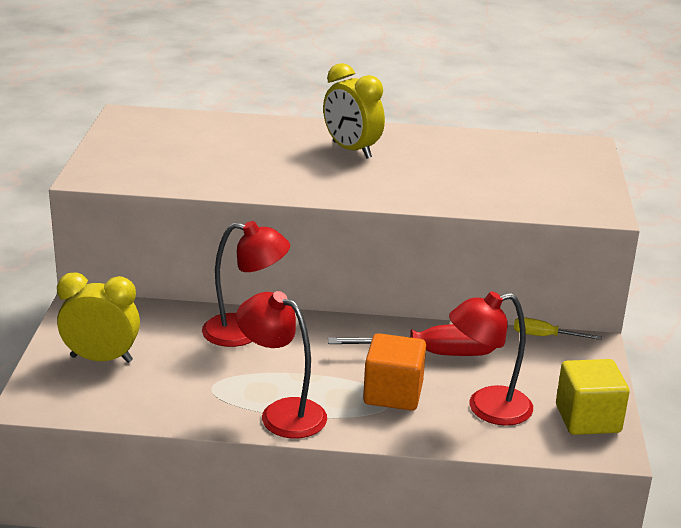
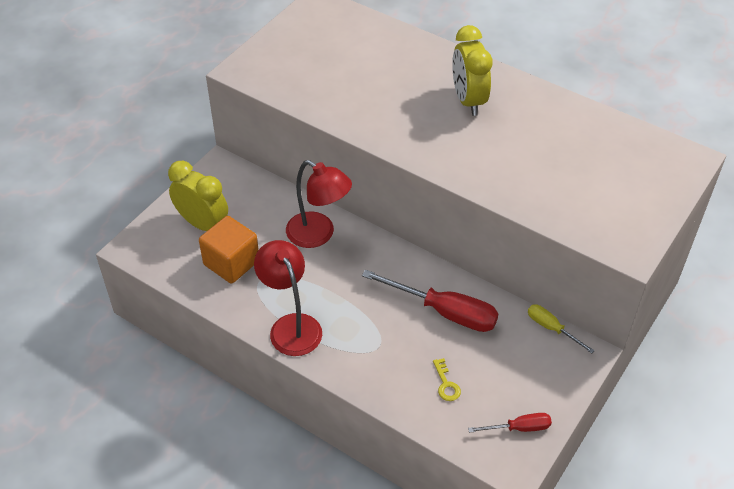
camera: 30 degrees right, 20 degrees up
orange cube [363,333,426,411] -> orange cube moved to [199,216,259,283]
red lamp [449,291,533,426] -> yellow key [433,358,461,401]
yellow cube [556,359,630,435] -> red screwdriver [468,413,552,433]

